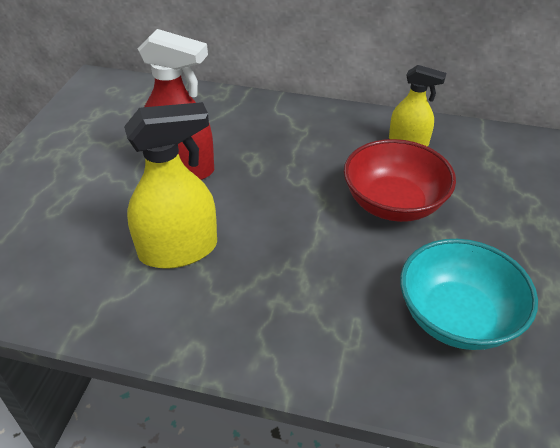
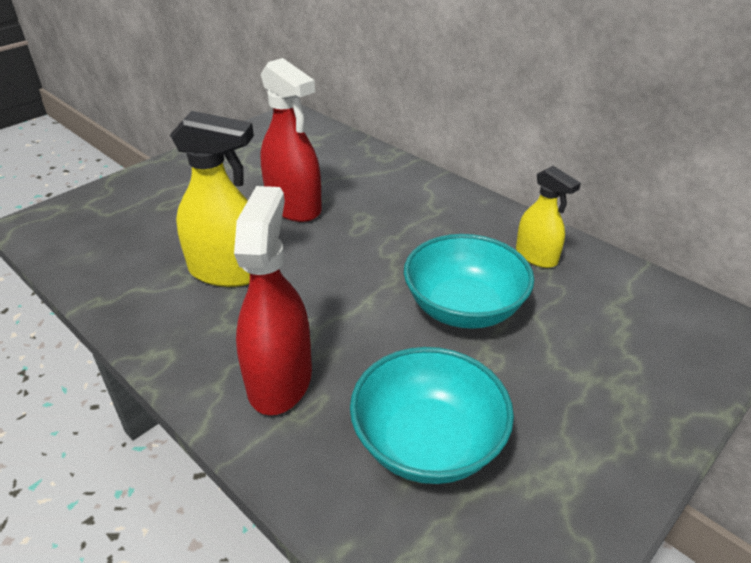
camera: 30 degrees right, 5 degrees down
red bowl [344,139,456,222] -> turquoise bowl [404,234,534,329]
none -> red spray bottle [234,186,312,415]

